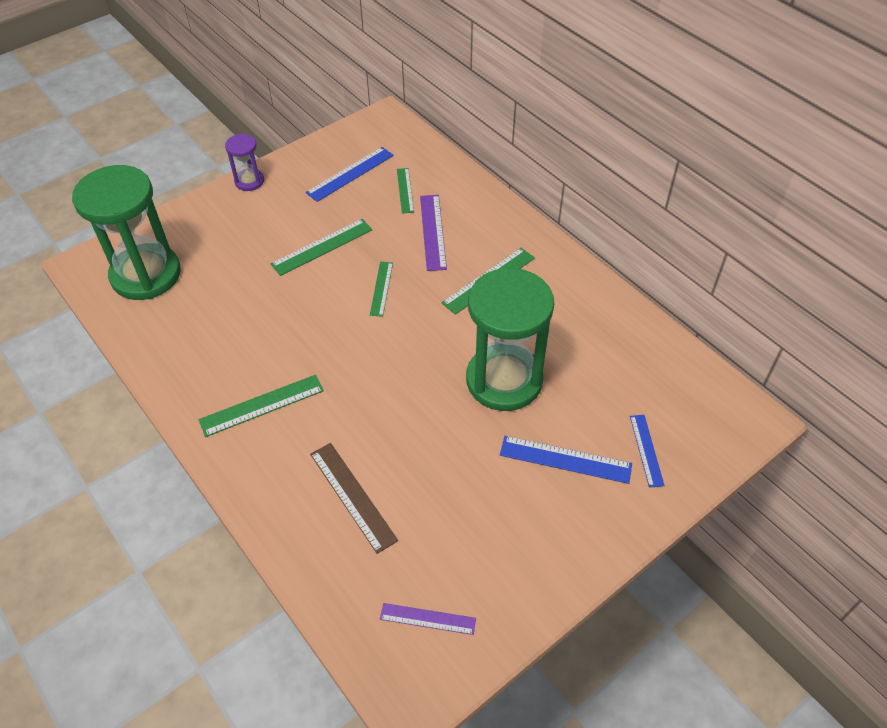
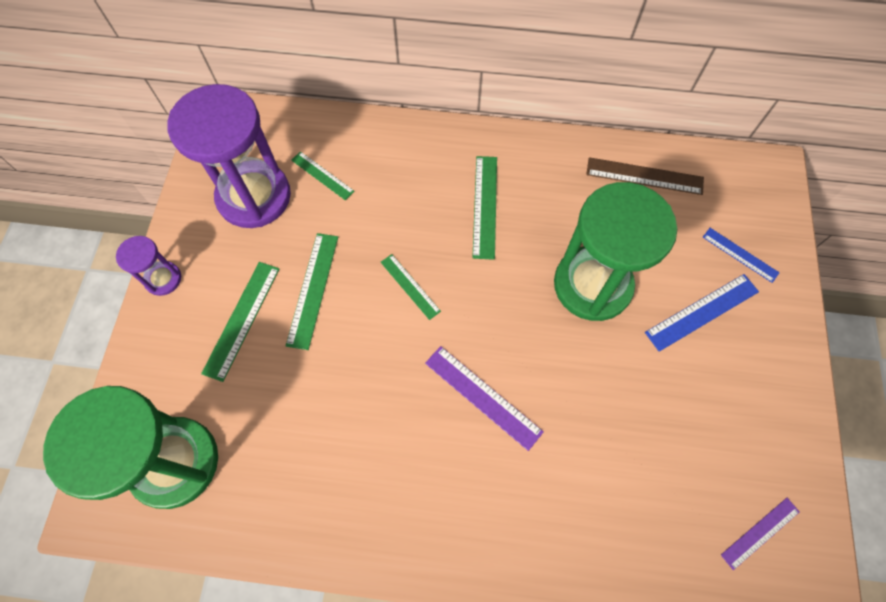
camera: 45 degrees left, 15 degrees up
green ruler [199,375,324,437] -> green ruler moved to [201,262,279,382]
blue ruler [306,147,394,202] -> purple hourglass [167,84,291,228]
brown ruler [310,443,398,554] -> brown ruler moved to [586,157,704,195]
purple ruler [420,195,447,271] -> purple ruler moved to [425,346,544,451]

